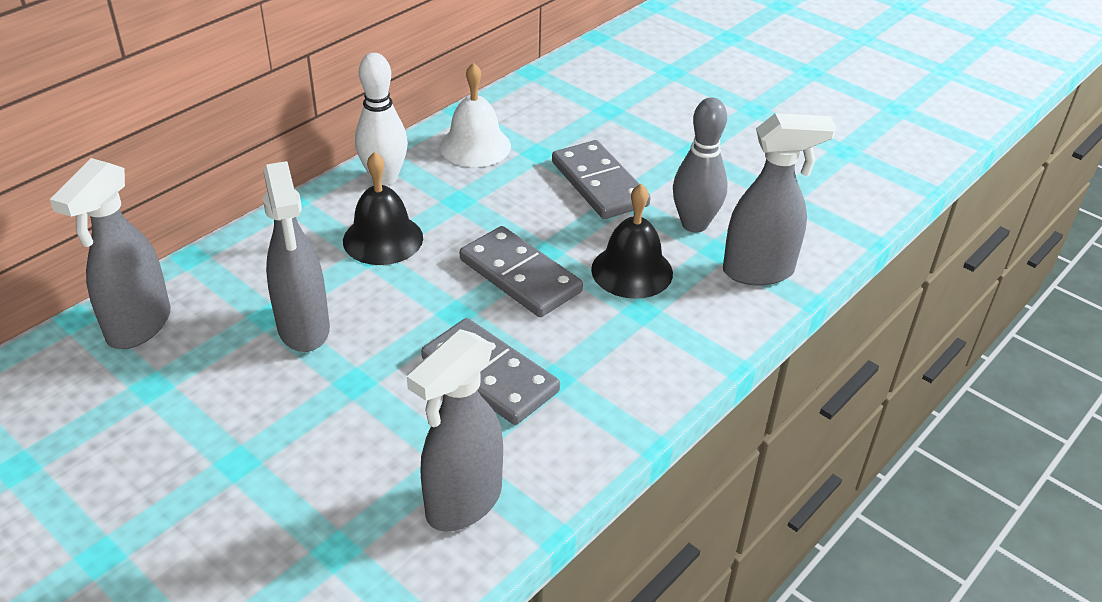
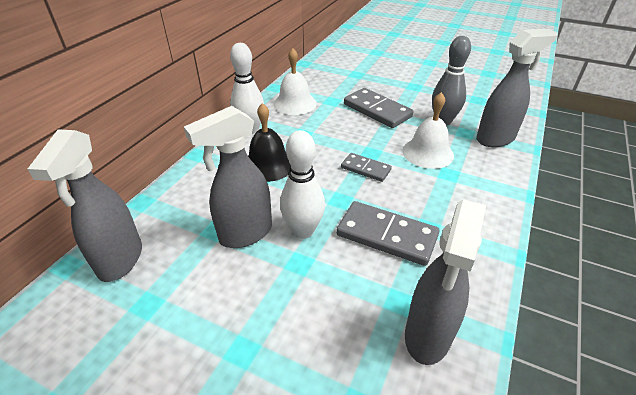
camera: 15 degrees left, 0 degrees up
grey spray bottle [263,161,330,352] -> grey spray bottle turned 90 degrees clockwise [184,106,272,248]
grey domino [460,226,583,317] -> grey domino [341,153,392,182], size x0.59
black bell [591,184,673,299] -> white bell [402,92,454,169]
none -> white bowling pin [280,130,325,239]

